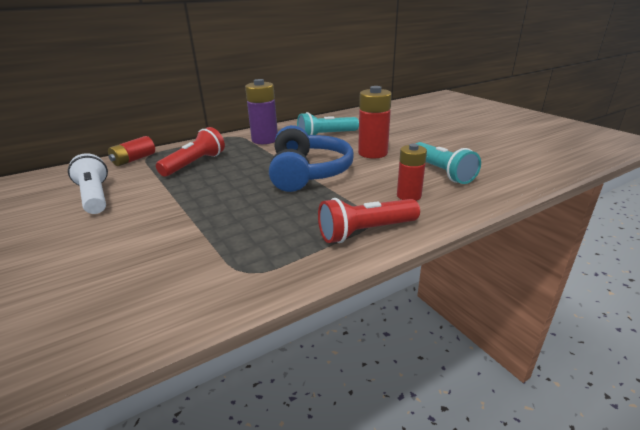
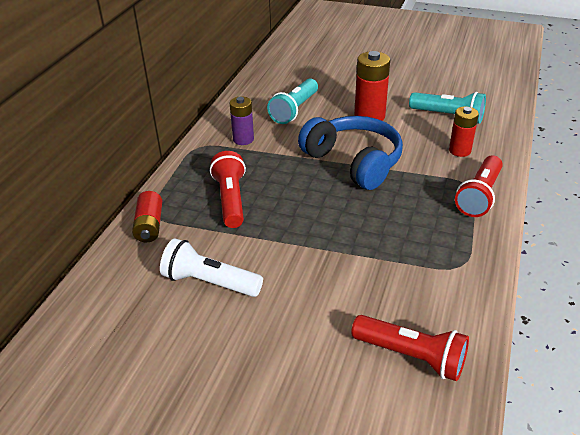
camera: 40 degrees left, 10 degrees up
purple battery [245,79,278,144] -> purple battery [230,96,254,145], size x0.66
none -> red flashlight [351,315,469,381]

